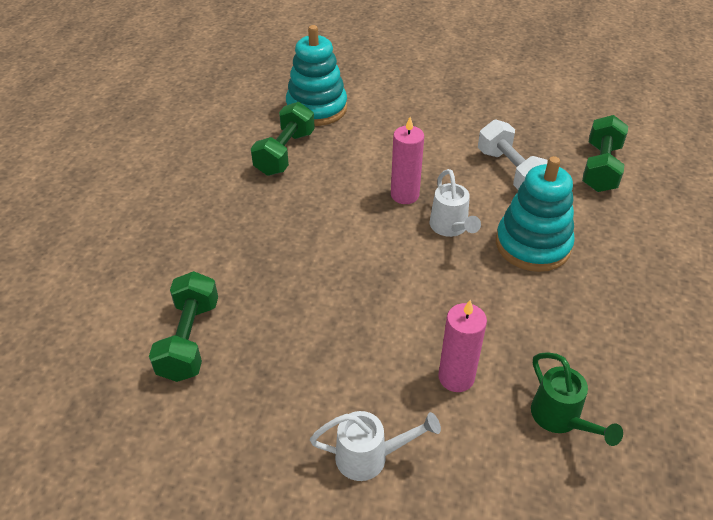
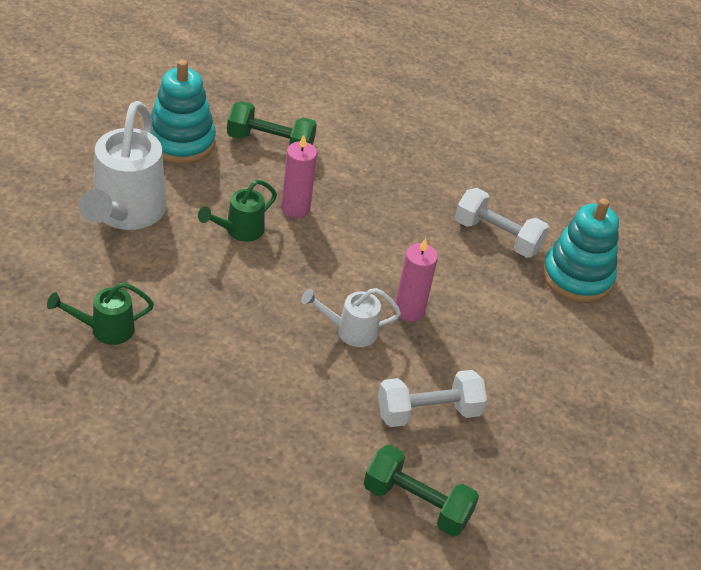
camera: 95 degrees right, 0 degrees up
green dumbbell [251,102,315,176] -> white dumbbell [455,188,549,258]
white watering can [310,411,441,481] -> white watering can [79,101,166,230], size x1.92
pink candle [438,300,487,392] -> pink candle moved to [281,135,317,218]
turquoise stacking toy [496,156,575,272] -> turquoise stacking toy moved to [151,60,216,164]
none -> green watering can [198,180,277,242]

